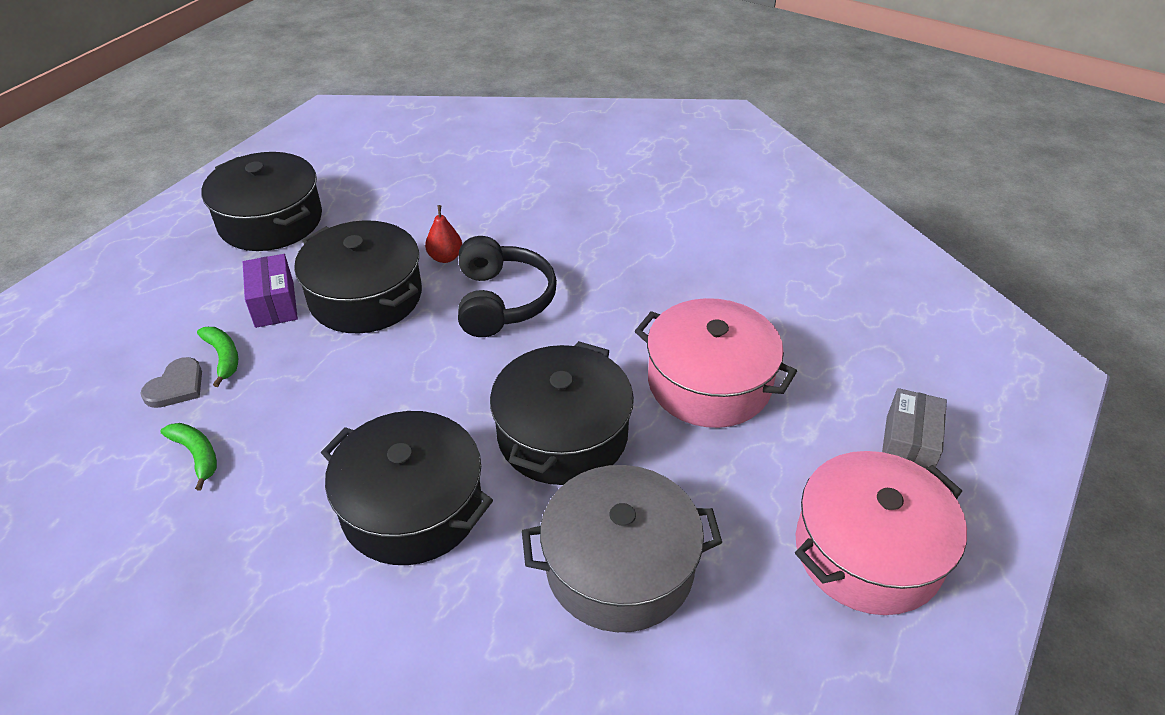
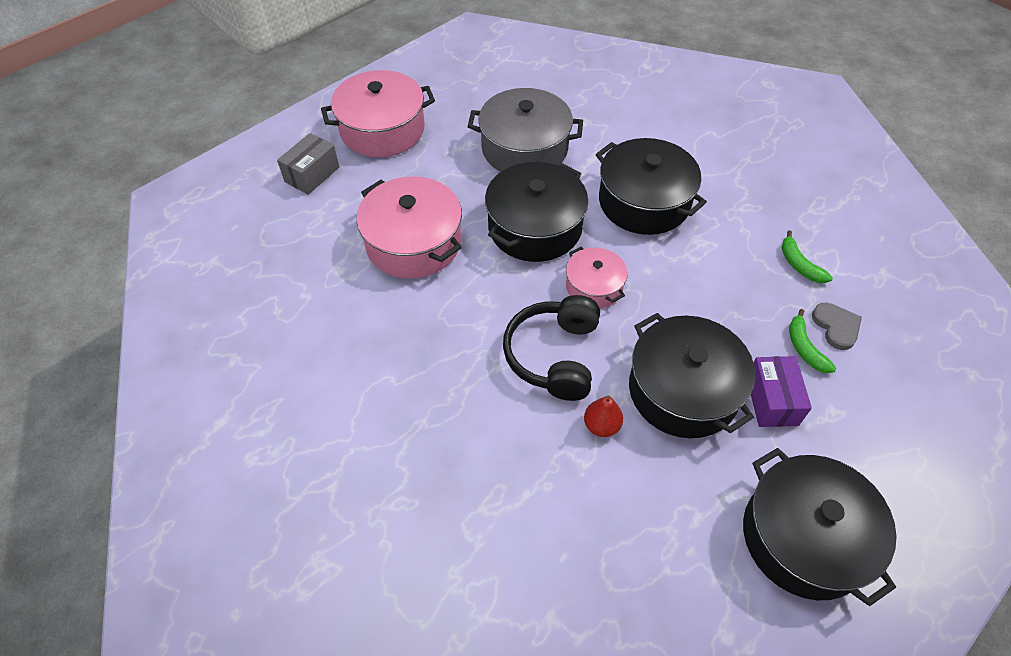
camera: 165 degrees left, 10 degrees up
grey heart [141,357,202,408] -> grey heart turned 120 degrees clockwise [812,303,862,350]
none -> pink pot [566,247,628,308]

